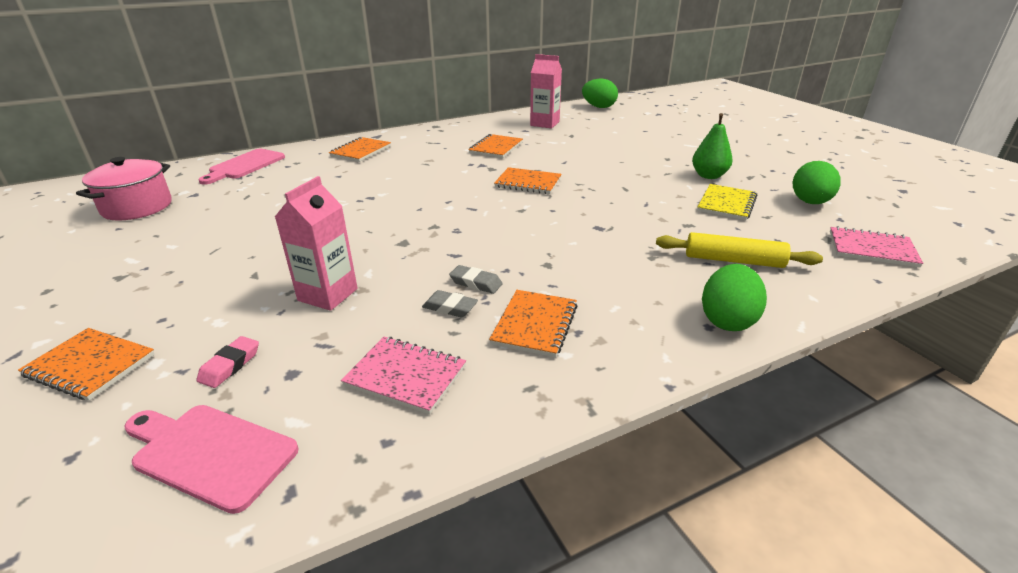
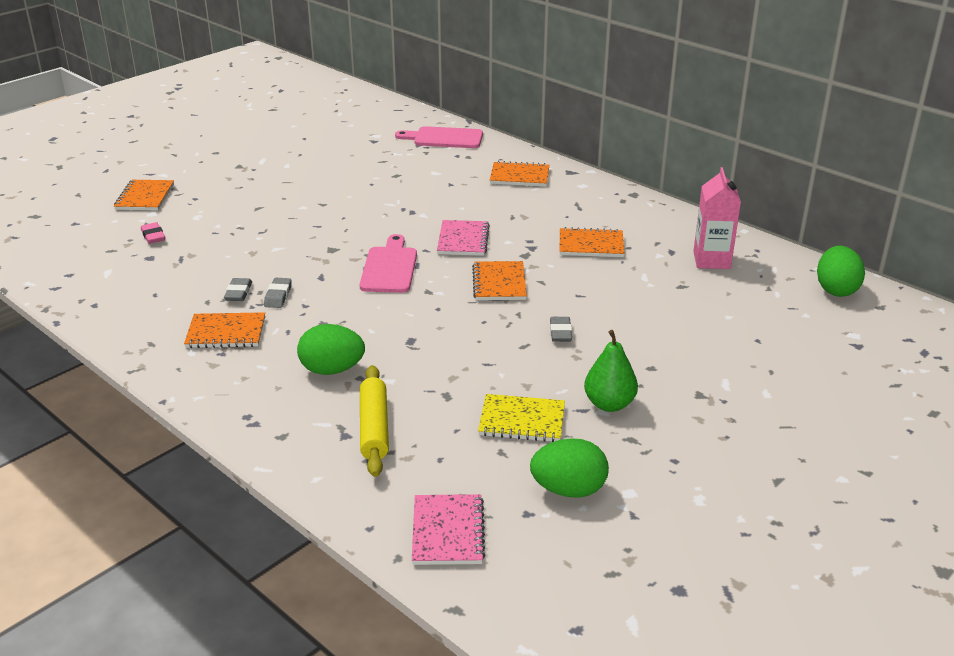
camera: 70 degrees right, 0 degrees up
pink pot [76,157,172,221] -> none
pink cutting board [124,405,299,514] -> pink cutting board moved to [360,234,417,293]
pink eraser [196,336,259,388] -> pink eraser turned 60 degrees clockwise [141,222,165,244]
pink carton [275,176,358,311] -> none
pink notebook [341,337,466,415] -> pink notebook moved to [437,220,490,256]
green egg [702,264,767,331] -> green egg moved to [297,324,365,375]
none -> grey eraser [550,317,572,342]

